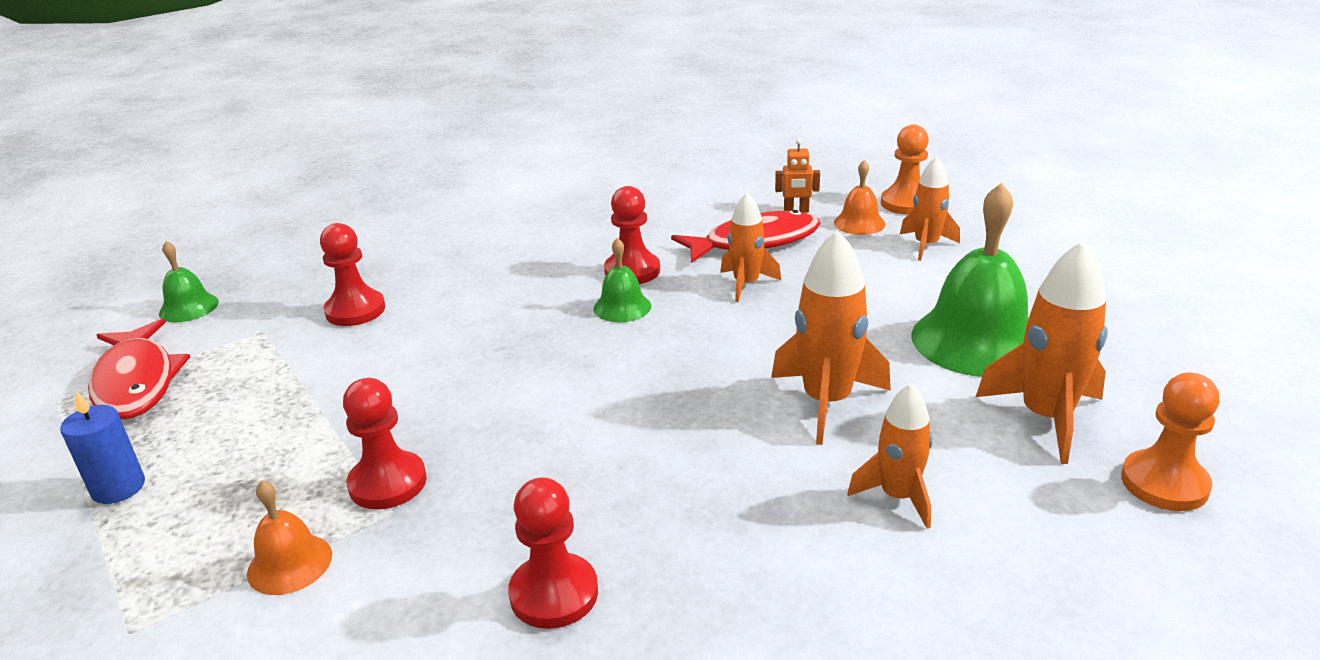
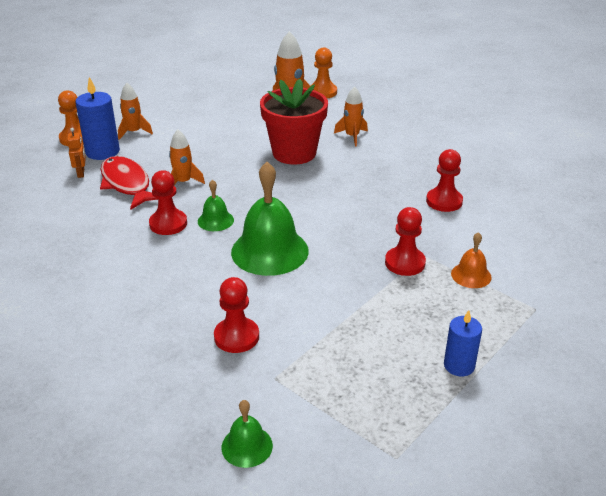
camera: 105 degrees left, 5 degrees up
red fish [88,319,190,419] -> none
orange rocket [771,230,891,445] -> red flower pot [260,79,328,164]
orange bell [834,160,885,235] -> blue candle [76,77,120,160]
green bell [912,183,1029,377] -> green bell moved to [231,162,309,276]

